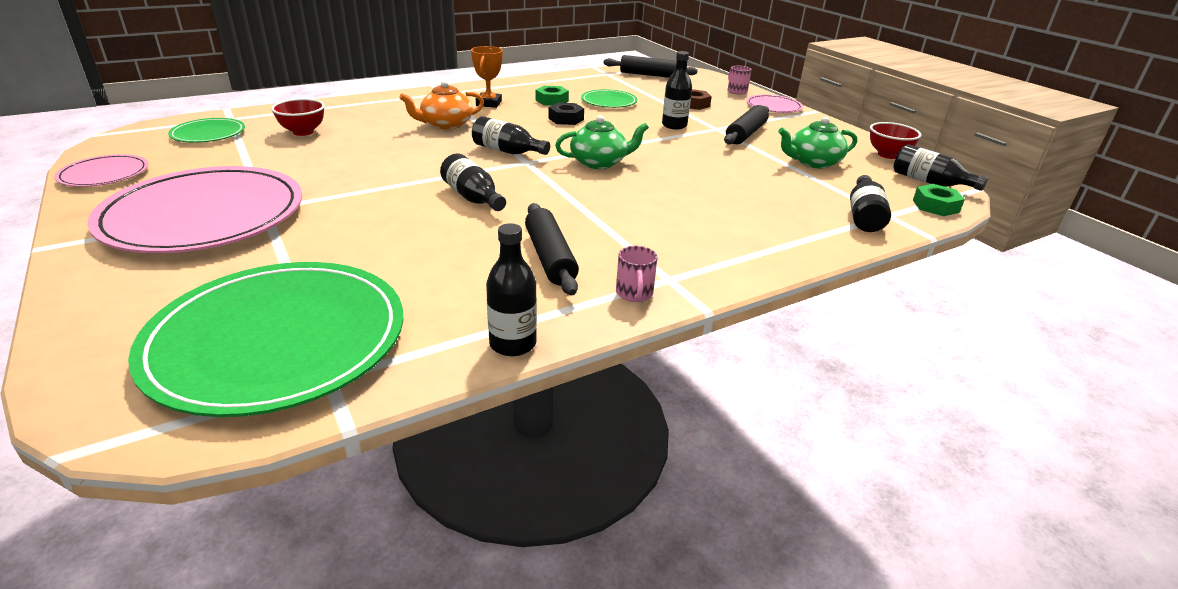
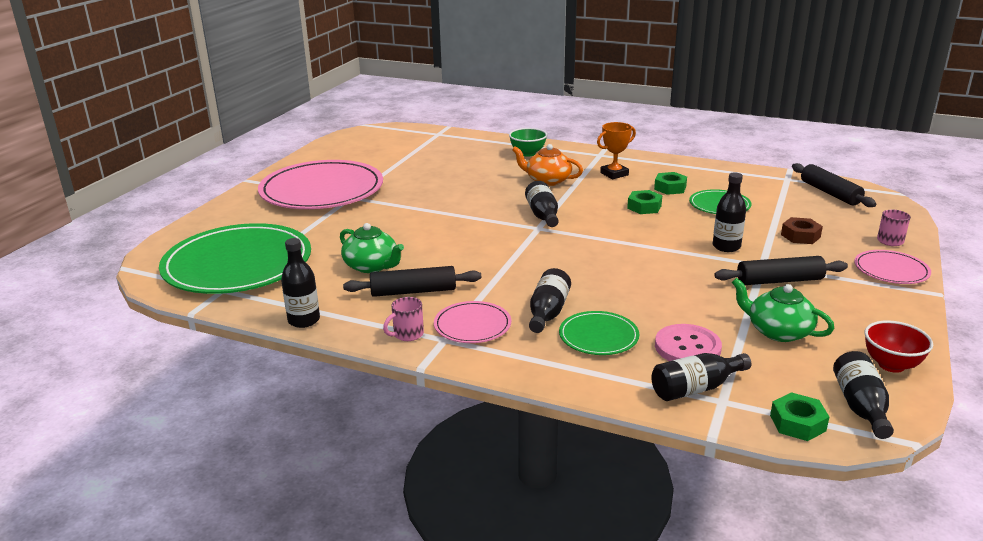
camera: 55 degrees right, 5 degrees down
pink plate [55,154,148,187] -> pink plate moved to [434,301,511,343]
green plate [168,118,245,143] -> green plate moved to [559,311,640,355]
red bowl [271,98,325,136] -> none
black bottle [440,154,506,211] -> black bottle moved to [529,268,571,333]
black rolling pin [525,203,579,295] -> black rolling pin turned 45 degrees clockwise [343,266,481,297]
black nut [549,103,584,125] -> green nut [627,190,662,214]
green teapot [555,115,649,169] -> green teapot moved to [340,223,404,273]
none -> green bowl [509,128,547,157]
none -> pink button [655,324,722,361]

